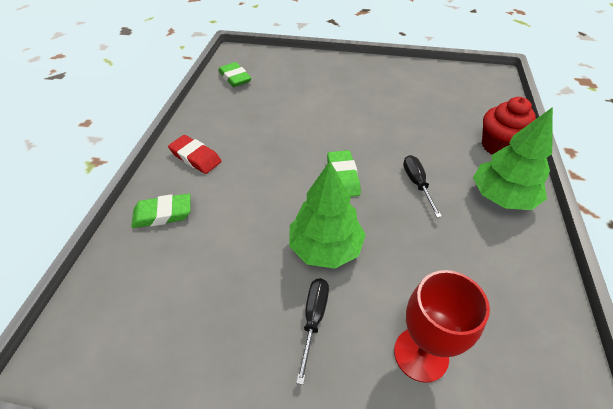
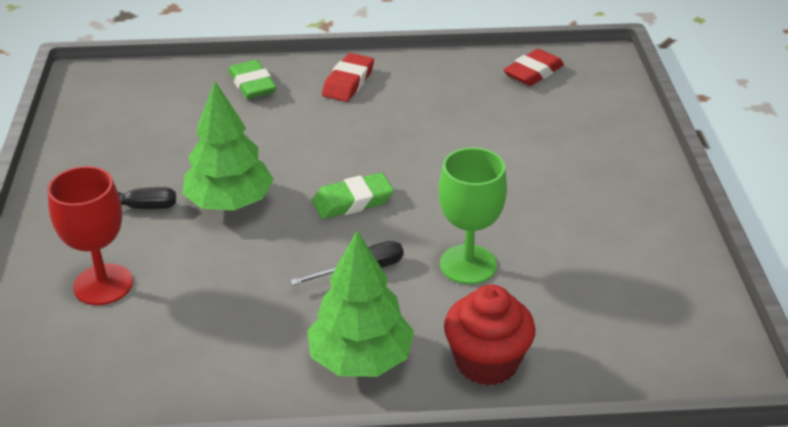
camera: 75 degrees right, 10 degrees down
green eraser [218,62,251,87] -> red eraser [503,49,564,86]
none -> green goblet [439,148,507,284]

